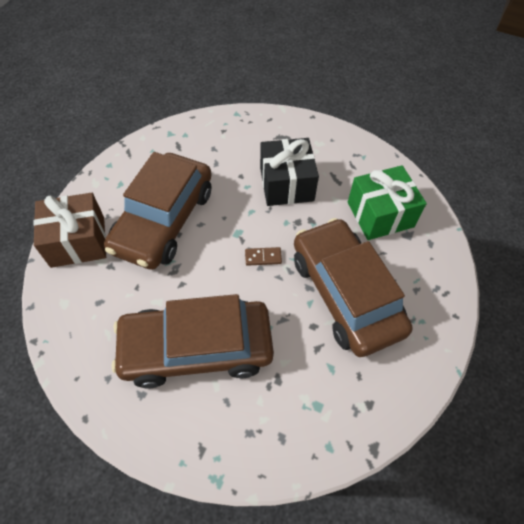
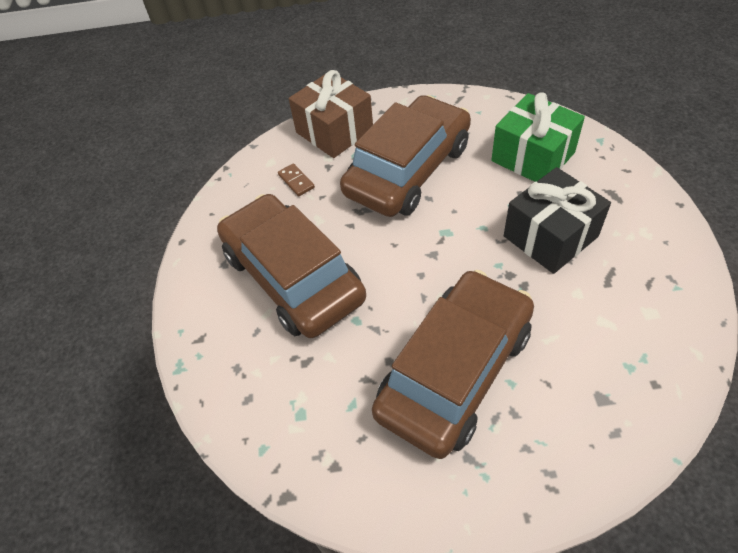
camera: 65 degrees right, 5 degrees down
brown car [104,152,212,270] -> brown car turned 135 degrees clockwise [340,95,471,217]
brown domino [245,247,282,266] -> brown domino moved to [278,163,315,196]
green gift [348,165,427,240] -> green gift moved to [491,92,585,182]

